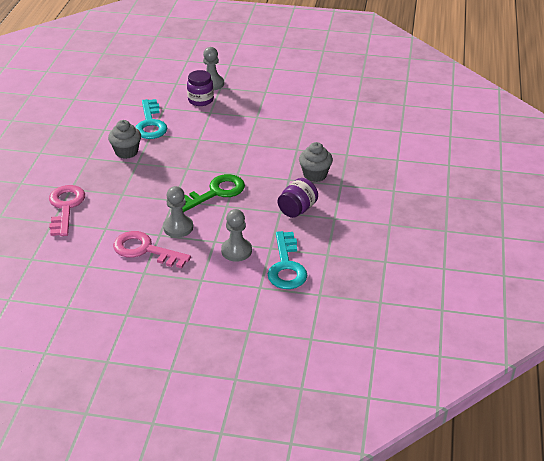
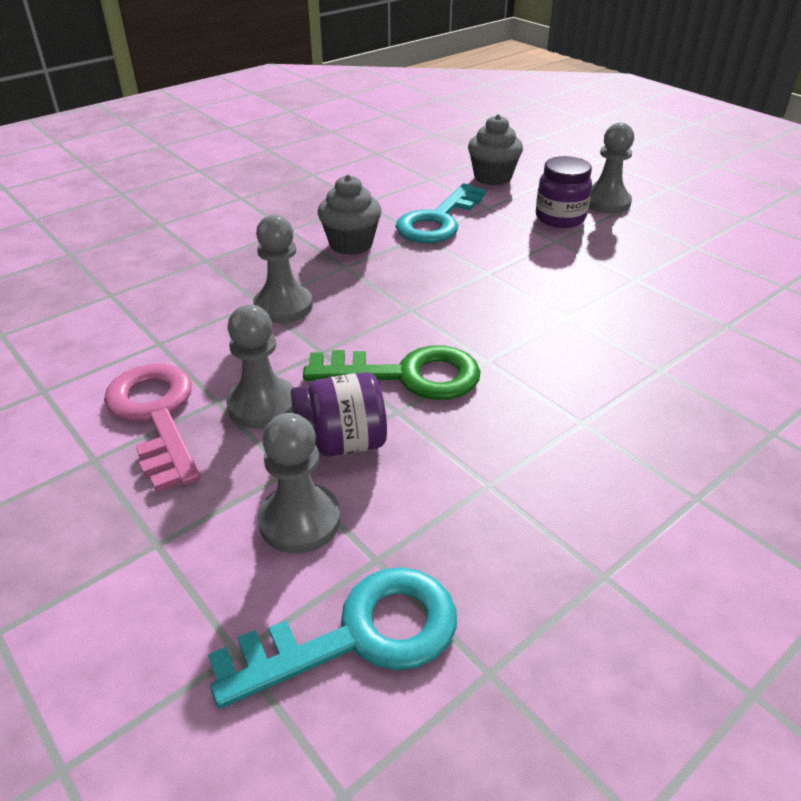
camera: 40 degrees right, 0 degrees up
pink key [49,185,85,236] -> none
turquoise key [268,231,308,289] -> turquoise key turned 150 degrees counterclockwise [208,567,457,709]
purple jar [278,178,318,218] -> purple jar moved to [291,372,387,456]
grey cupcake [299,142,333,182] -> grey cupcake moved to [468,114,523,185]
none -> grey pawn [253,215,313,323]

